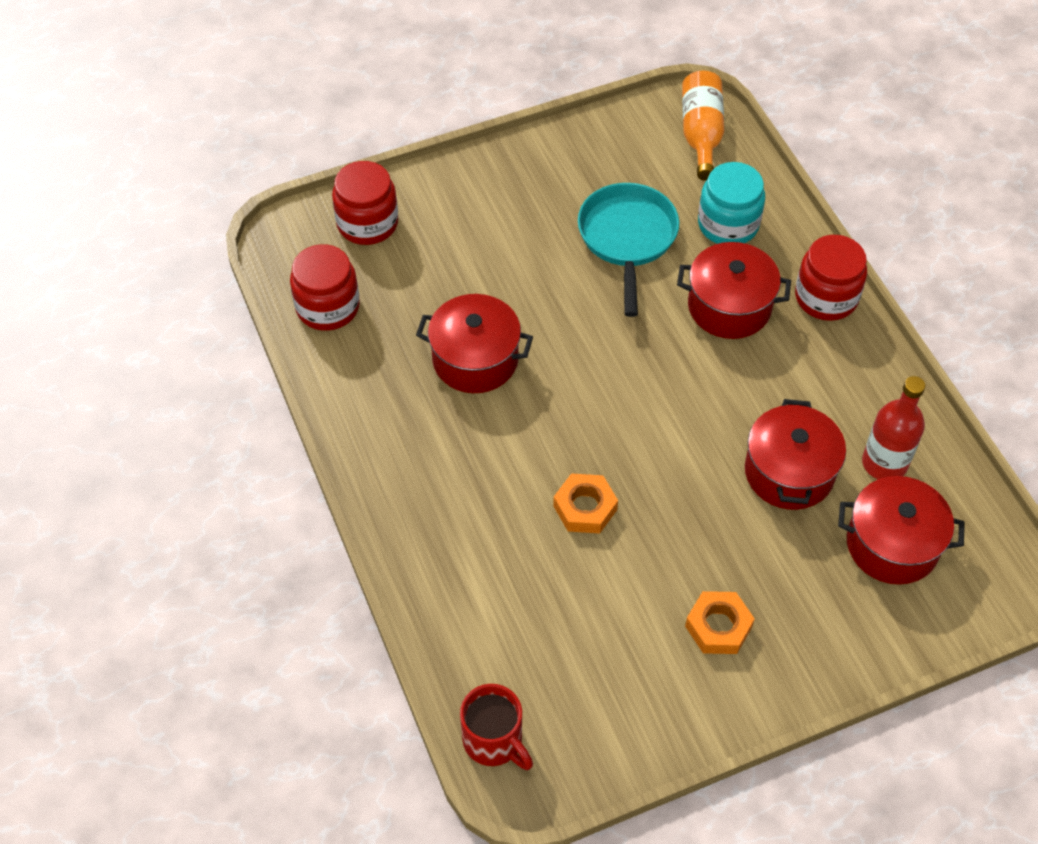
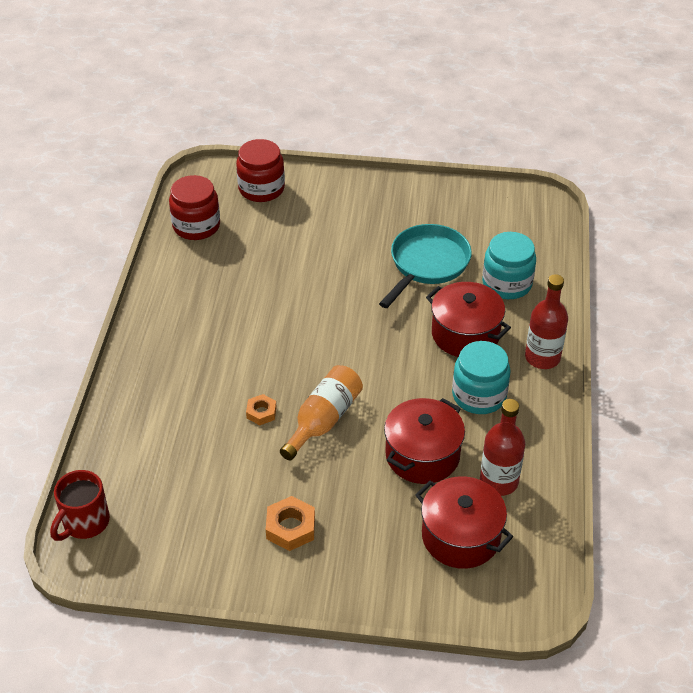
camera: 30 degrees right, 10 degrees down
red pot [416,294,533,393] -> none
red mug [460,684,533,770] -> red mug turned 45 degrees clockwise [50,470,110,541]
orange nut [553,473,618,533] -> orange nut [246,394,277,425], size x0.65
orange bottle [682,71,724,181] -> orange bottle moved to [280,365,363,460]
red jar [795,235,867,321] -> red bottle [525,274,568,369]
none -> turquoise jar [452,341,511,414]

